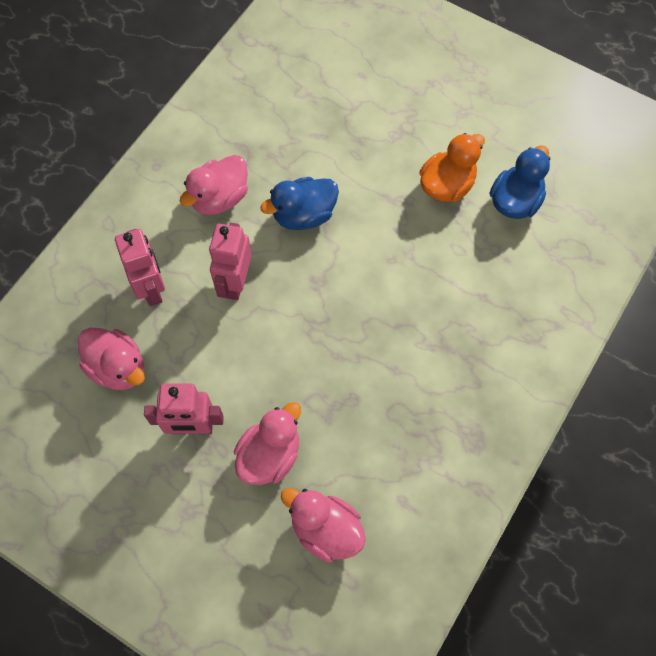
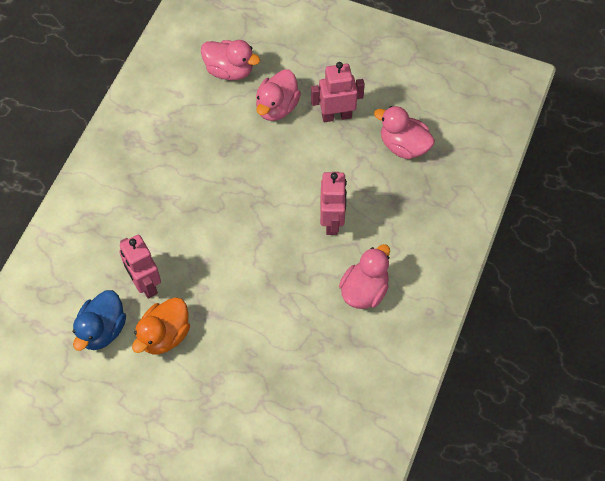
camera: 170 degrees right, 5 degrees down
pink robot [115,229,165,306] -> pink robot moved to [119,235,161,299]
blue duck [260,177,339,230] -> none

